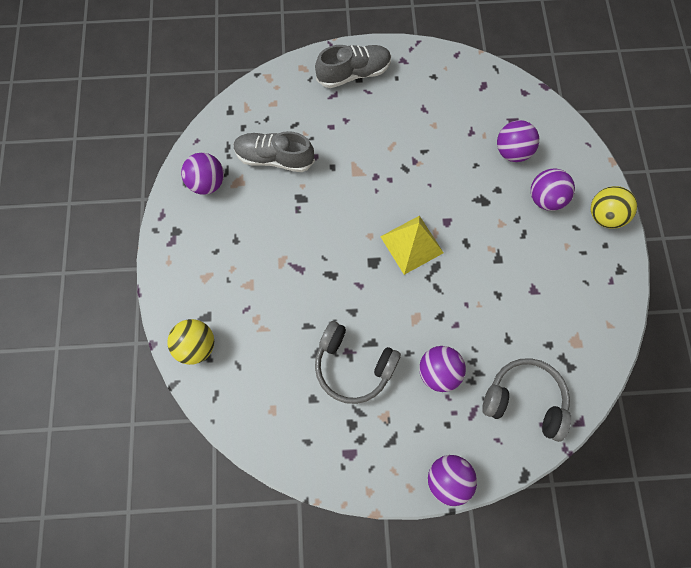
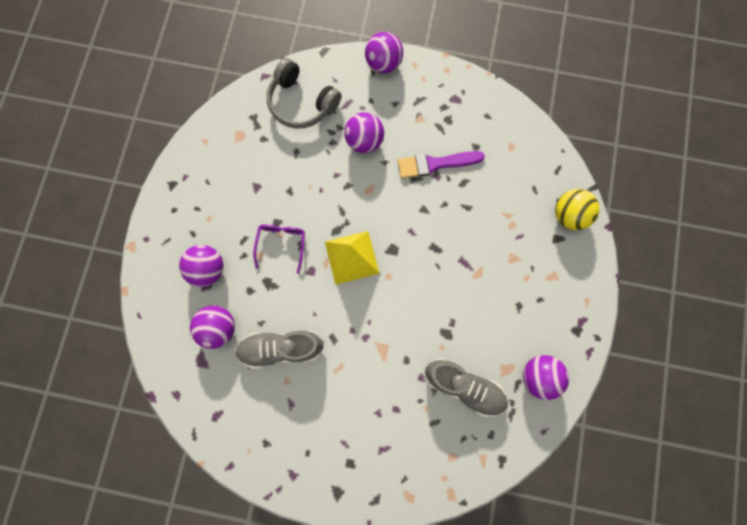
camera: 165 degrees left, 5 degrees up
grey shoe [315,45,391,88] -> grey shoe moved to [235,331,324,369]
grey headphones [315,321,401,404] -> purple brush [398,151,485,179]
yellow ball [591,186,637,229] -> none
none -> purple glasses [253,224,305,274]

